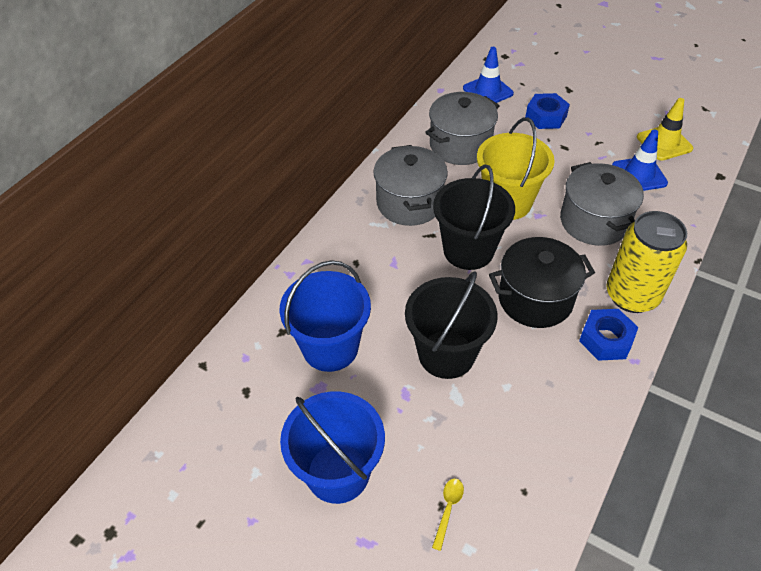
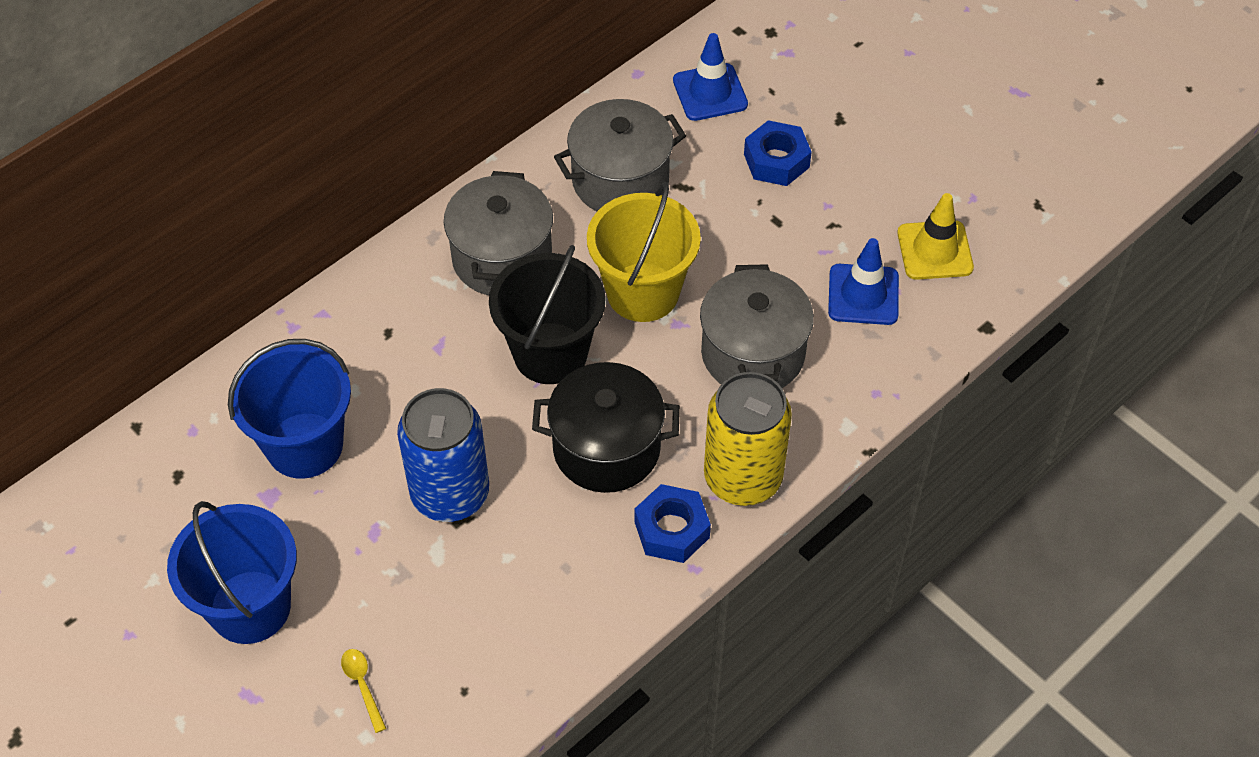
camera: 15 degrees right, 5 degrees up
black bucket [405,271,498,379] -> blue can [397,388,489,522]
yellow spoon [432,479,464,551] -> yellow spoon turned 60 degrees counterclockwise [341,649,387,733]

